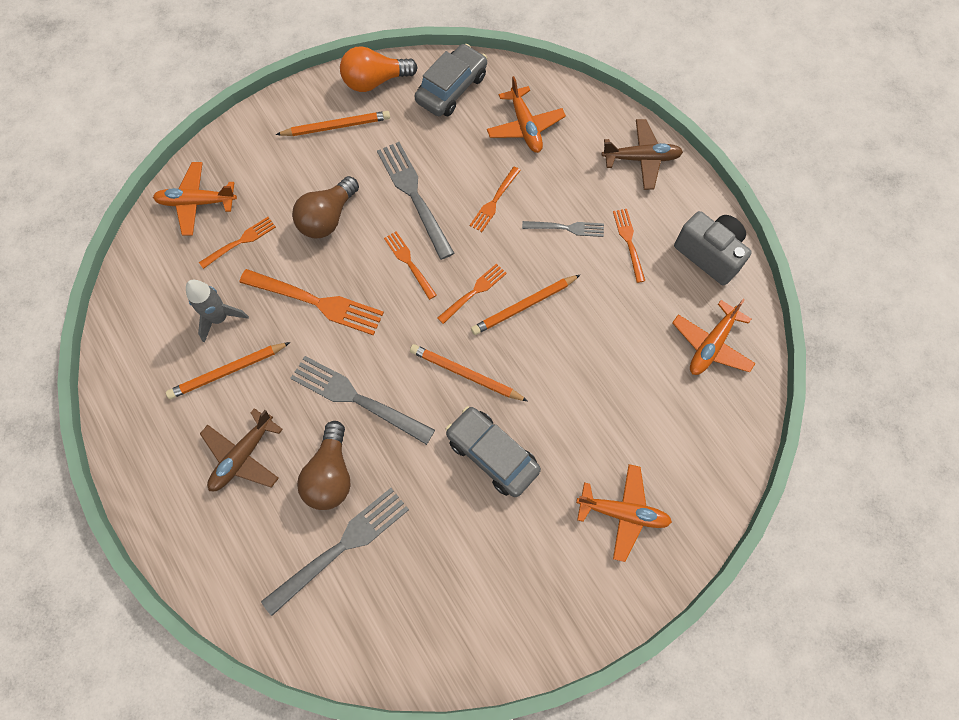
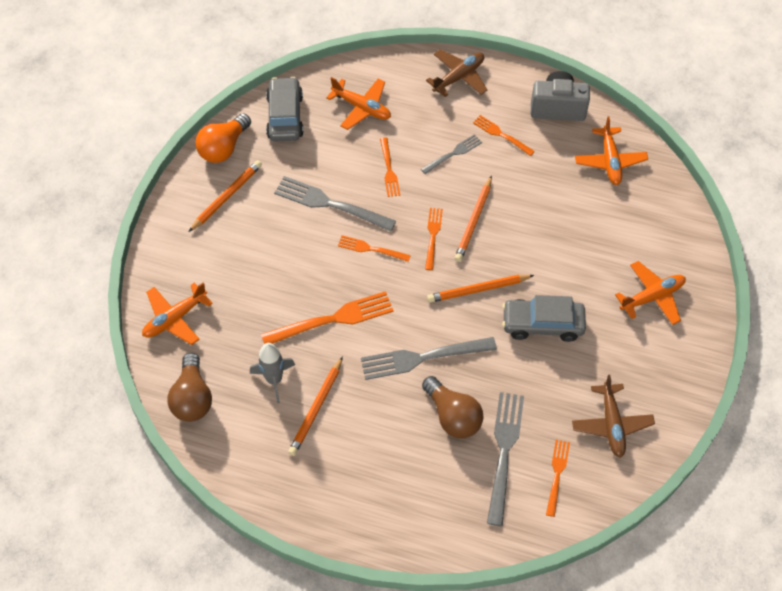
camera: 40 degrees left, 10 degrees down
orange fork [199,217,276,269] -> orange fork moved to [546,440,570,517]
brown plane [200,408,283,491] -> brown plane moved to [572,375,655,458]
brown light bulb [292,176,359,238] -> brown light bulb moved to [167,353,212,422]

